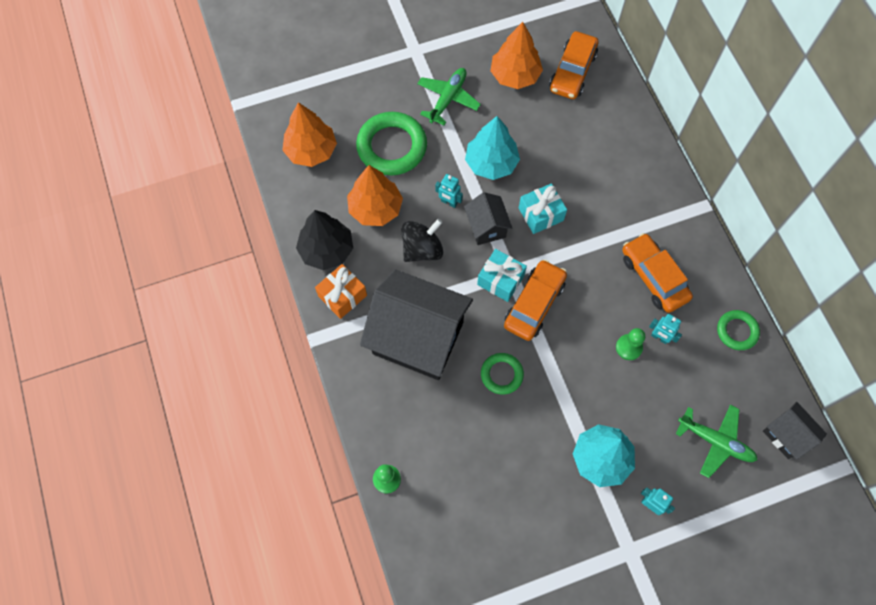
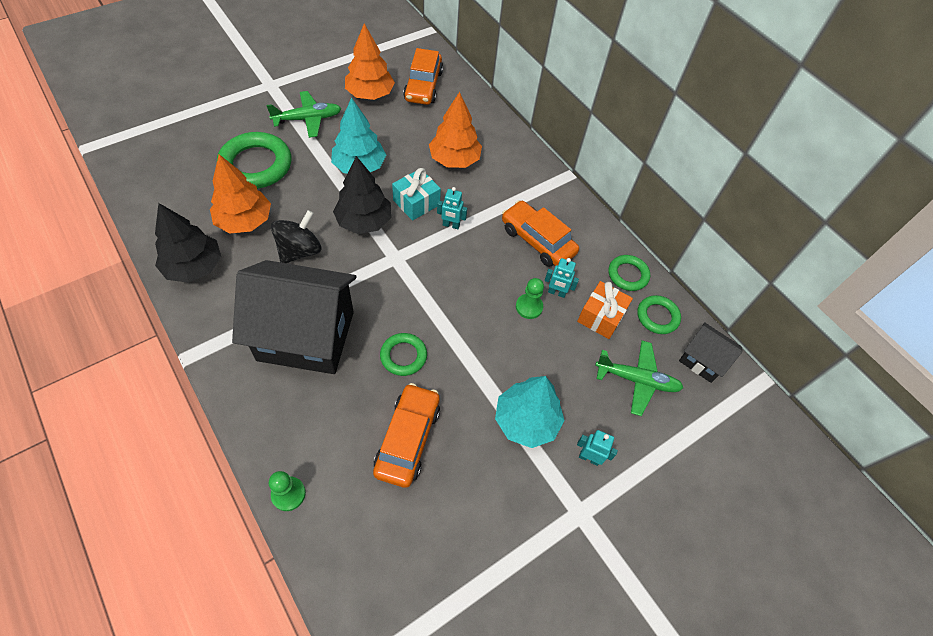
camera: 20 degrees left, 10 degrees down
orange tree [282,102,337,167] -> orange tree moved to [429,92,482,168]
orange gift [315,264,367,319] -> orange gift moved to [577,281,633,339]
green plane [417,68,481,125] -> green plane turned 60 degrees clockwise [266,91,341,138]
turquoise robot [435,174,463,208] -> turquoise robot moved to [437,187,467,229]
black house [464,192,513,245] -> black tree [333,156,391,234]
turquoise gift [477,249,527,302] -> none
orange car [504,259,567,341] -> orange car moved to [373,383,440,488]
none -> green ring [637,295,681,334]

